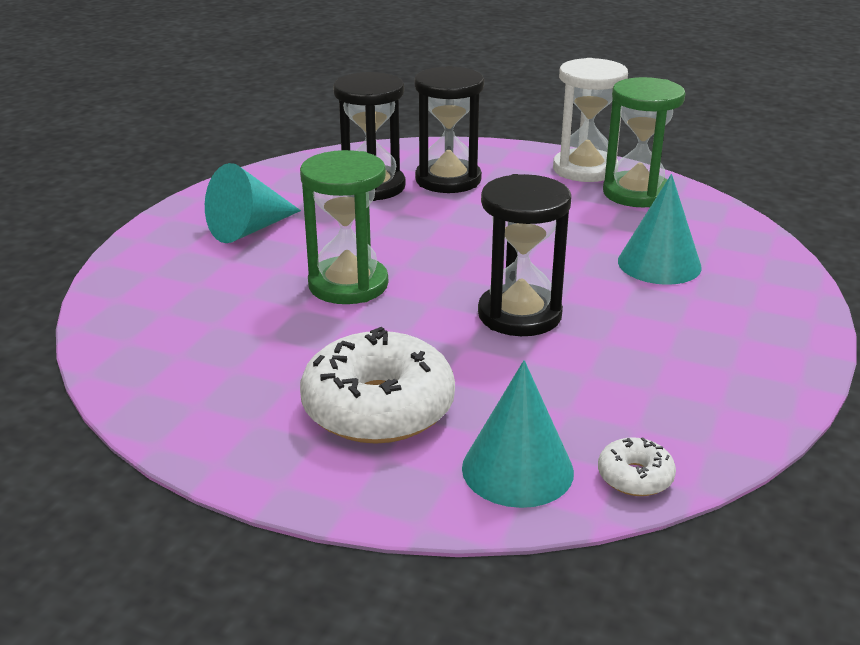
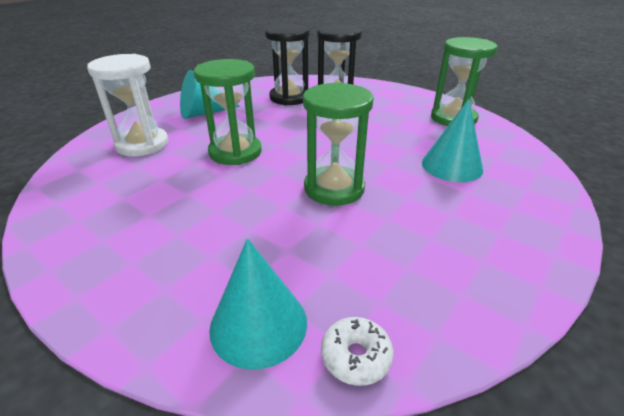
camera: 15 degrees right, 5 degrees up
white donut [300,327,455,444] -> none
black hourglass [478,174,572,336] -> green hourglass [303,82,374,206]
white hourglass [553,58,628,182] -> white hourglass moved to [87,54,168,156]

